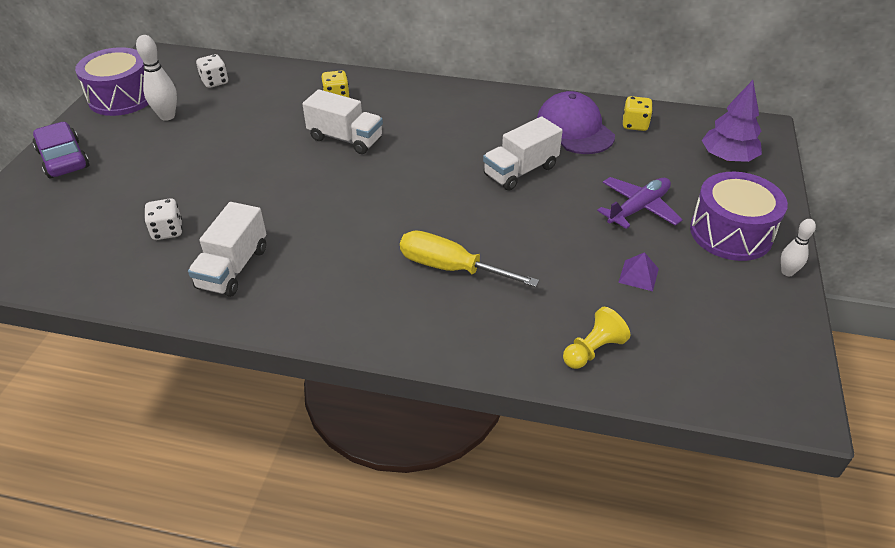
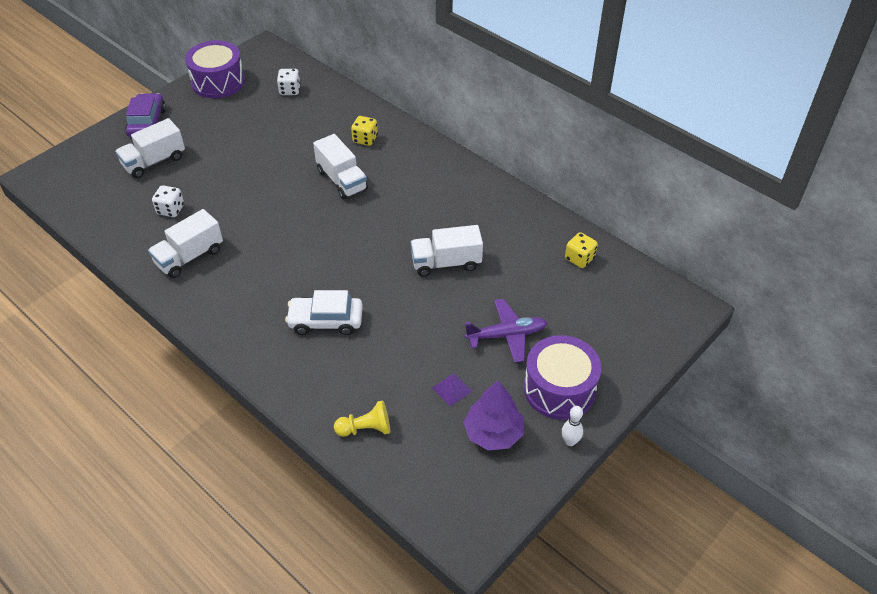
camera: 30 degrees right, 5 degrees up
white bowling pin [136,35,177,121] -> none
yellow screwdriver [400,231,539,287] -> white car [285,290,363,335]
purple cap [537,91,615,154] -> none
purple tree [702,80,762,162] -> purple tree moved to [463,380,524,450]
none -> white truck [115,118,185,178]

